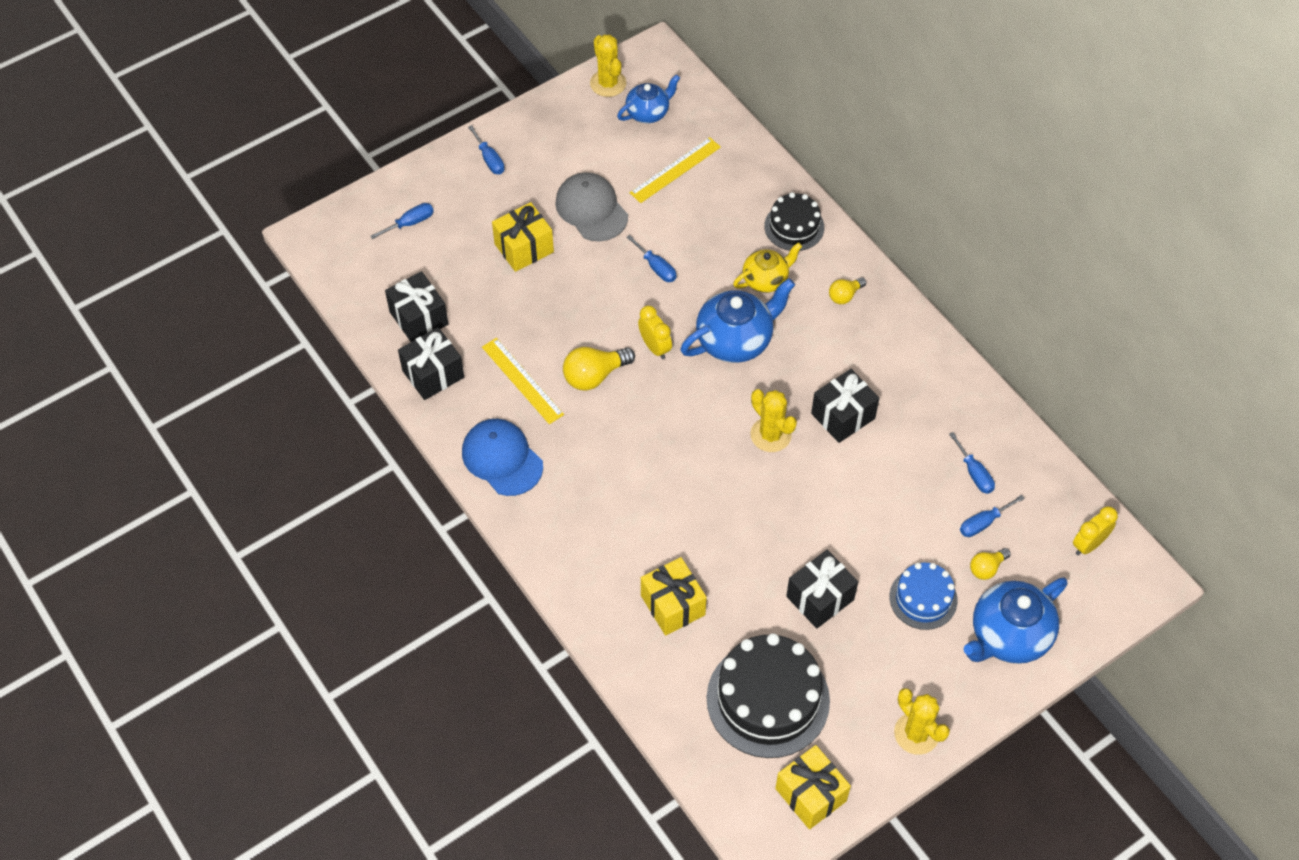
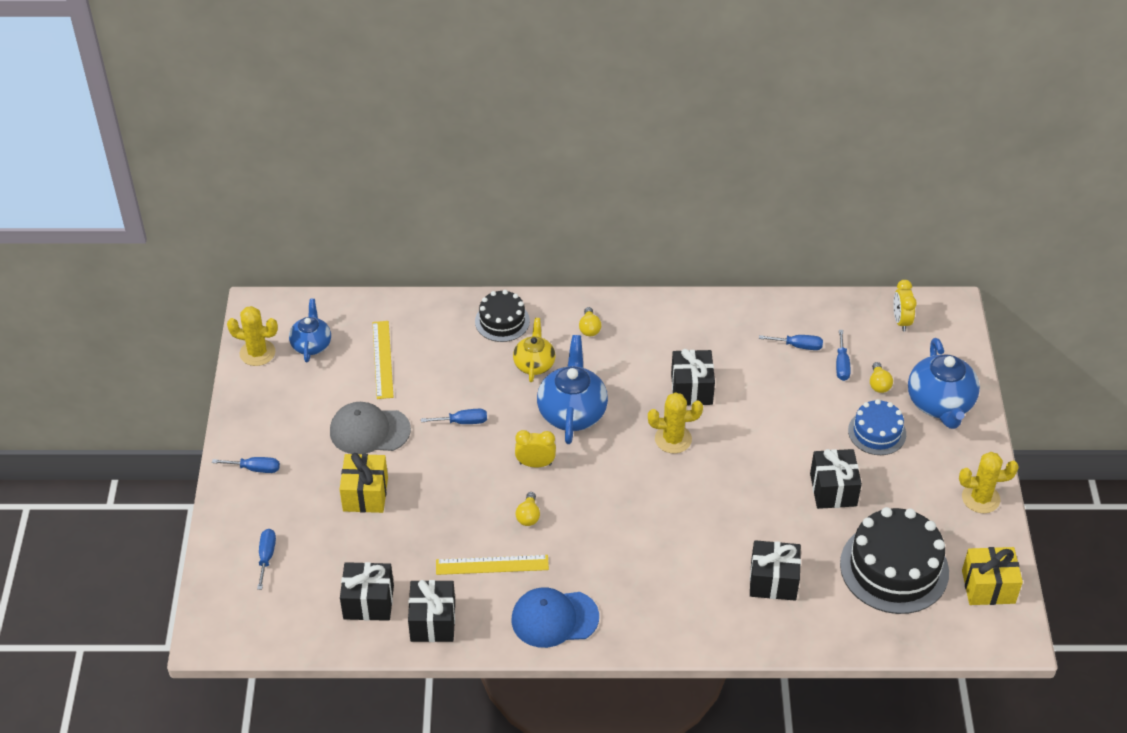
camera: 55 degrees left, 10 degrees down
yellow light bulb [563,347,635,391] -> yellow light bulb [515,492,540,526], size x0.59
yellow gift [641,557,707,635] -> black gift [750,540,801,601]

